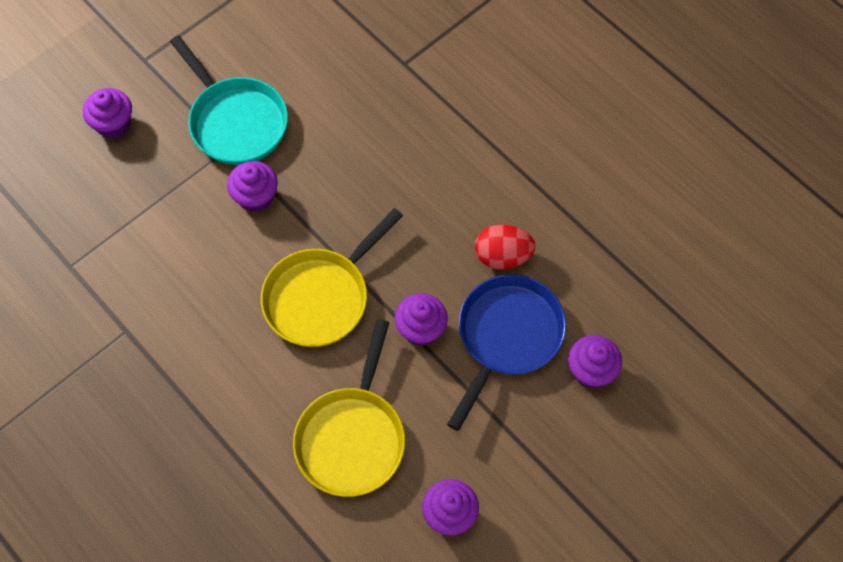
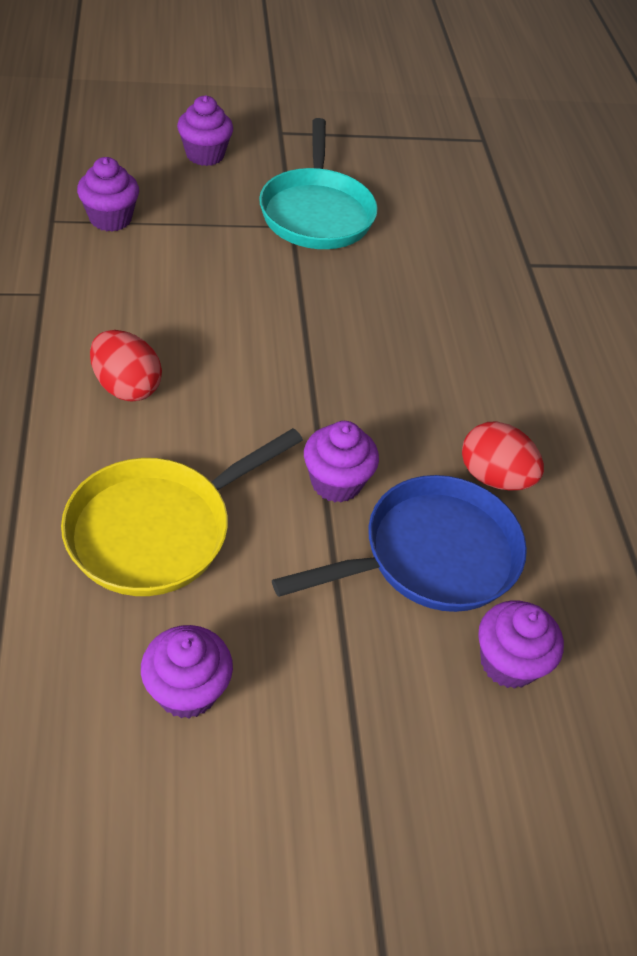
camera: 30 degrees right, 15 degrees down
purple cupcake [227,161,278,213] -> purple cupcake moved to [77,157,139,232]
yellow pan [261,208,403,347] -> none
none -> red egg [90,330,162,402]

